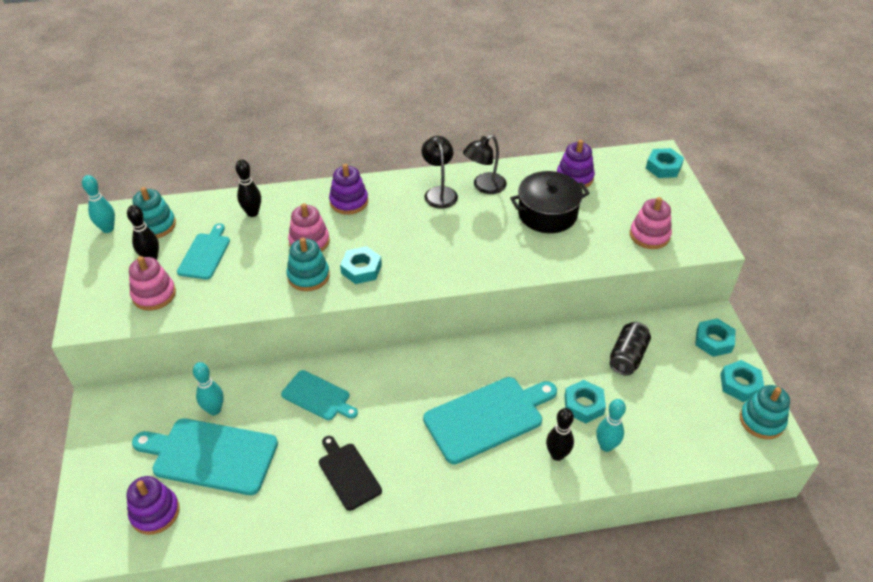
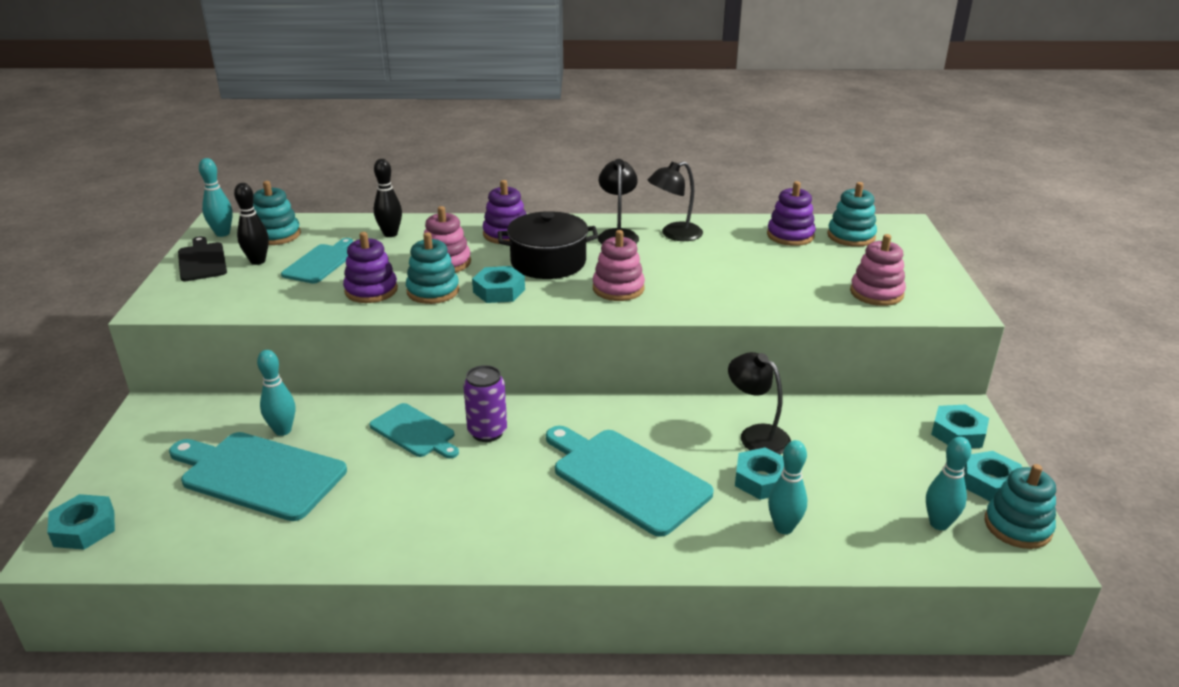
camera: 10 degrees right, 15 degrees down
purple stacking toy [127,476,180,535] -> purple stacking toy moved to [343,232,398,303]
pink stacking toy [129,256,176,311] -> pink stacking toy moved to [593,230,645,301]
black cutting board [319,436,382,511] -> black cutting board moved to [178,236,227,281]
turquoise cutting board [423,377,557,464] -> turquoise cutting board turned 120 degrees counterclockwise [546,426,714,537]
black pot [510,171,590,233] -> black pot moved to [498,211,598,279]
black bowling pin [546,408,574,461] -> none
black can [610,322,651,376] -> none
turquoise nut [646,148,684,178] -> turquoise nut moved to [47,494,115,550]
none -> purple can [463,365,507,442]
none -> black lamp [728,352,791,454]
none -> turquoise stacking toy [827,182,877,247]
none -> turquoise bowling pin [926,437,972,530]

